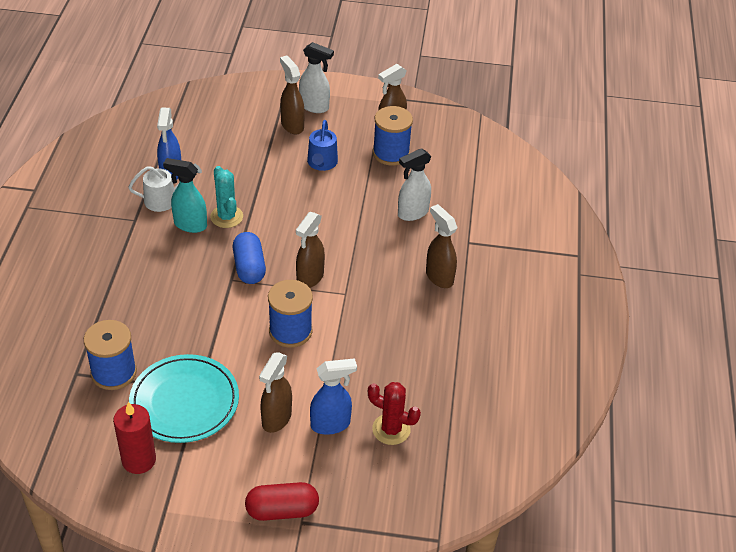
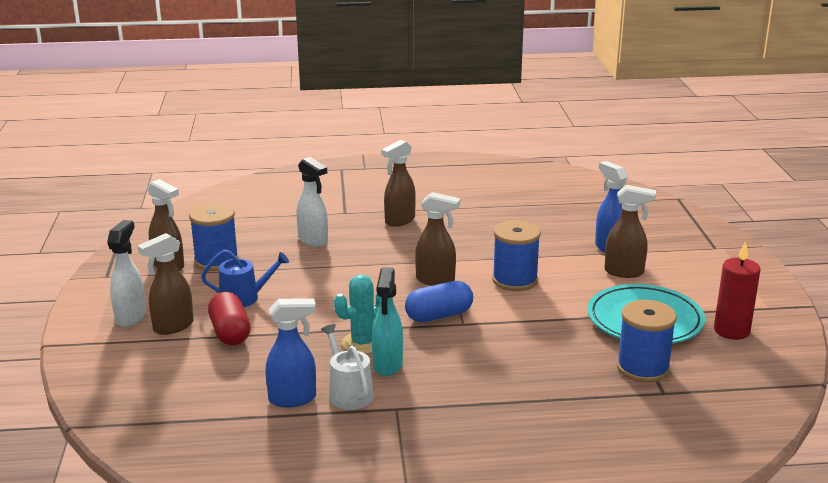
camera: 100 degrees left, 20 degrees down
red capsule [245,482,319,521] -> red capsule moved to [208,292,250,345]
red cactus [368,382,421,445] -> none

